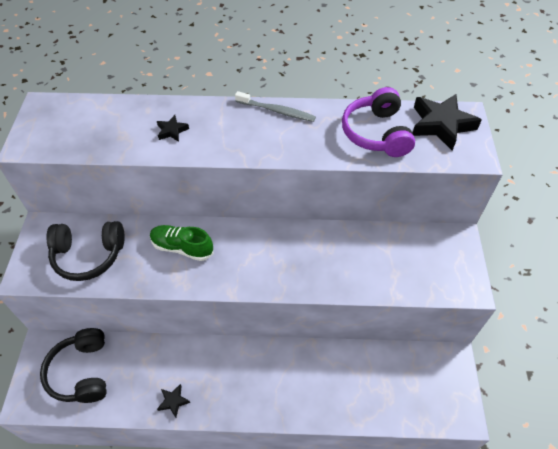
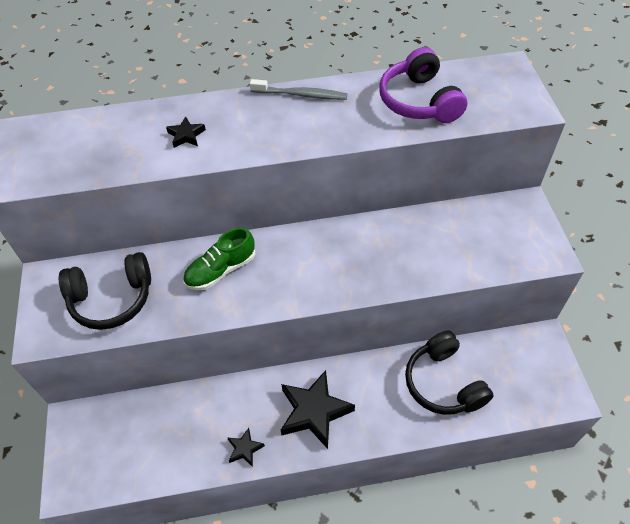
camera: 10 degrees left, 0 degrees up
black headphones [40,328,107,403] -> black headphones moved to [405,331,494,415]
green shoe [150,225,214,261] -> green shoe turned 45 degrees counterclockwise [183,227,256,290]
black star [413,94,482,151] -> black star moved to [281,370,355,449]

